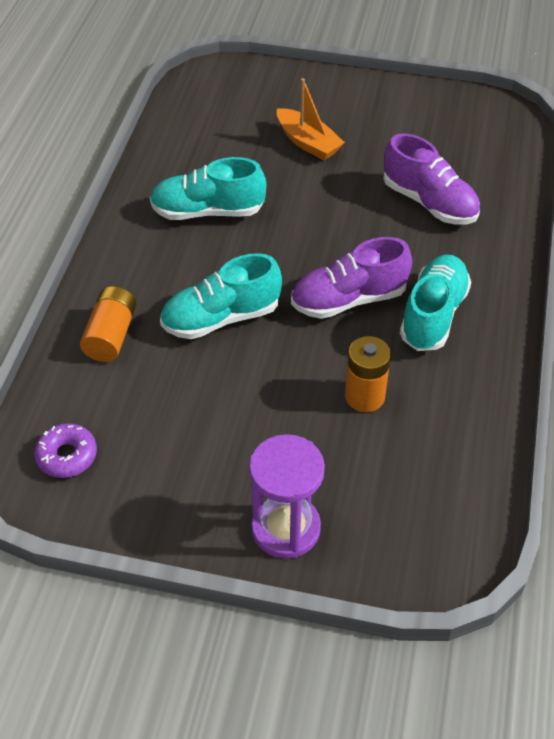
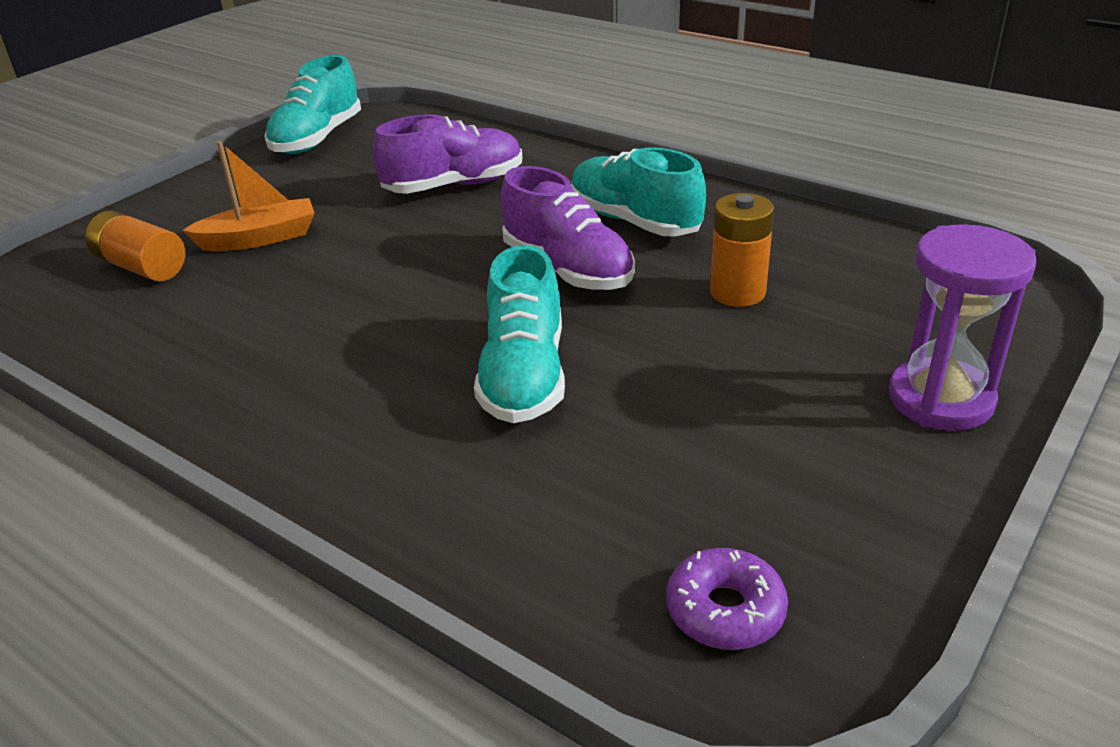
camera: 65 degrees left, 15 degrees down
orange battery [80,286,136,362] -> orange battery moved to [85,210,185,282]
turquoise shoe [150,157,266,220] -> turquoise shoe moved to [264,55,361,154]
purple shoe [291,237,412,319] -> purple shoe turned 45 degrees counterclockwise [501,166,635,290]

